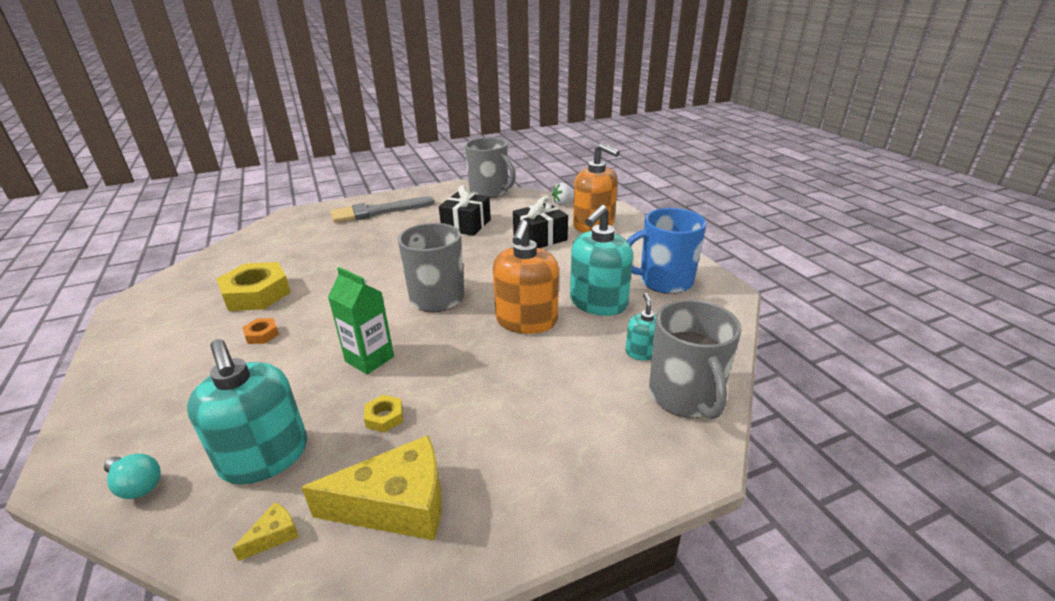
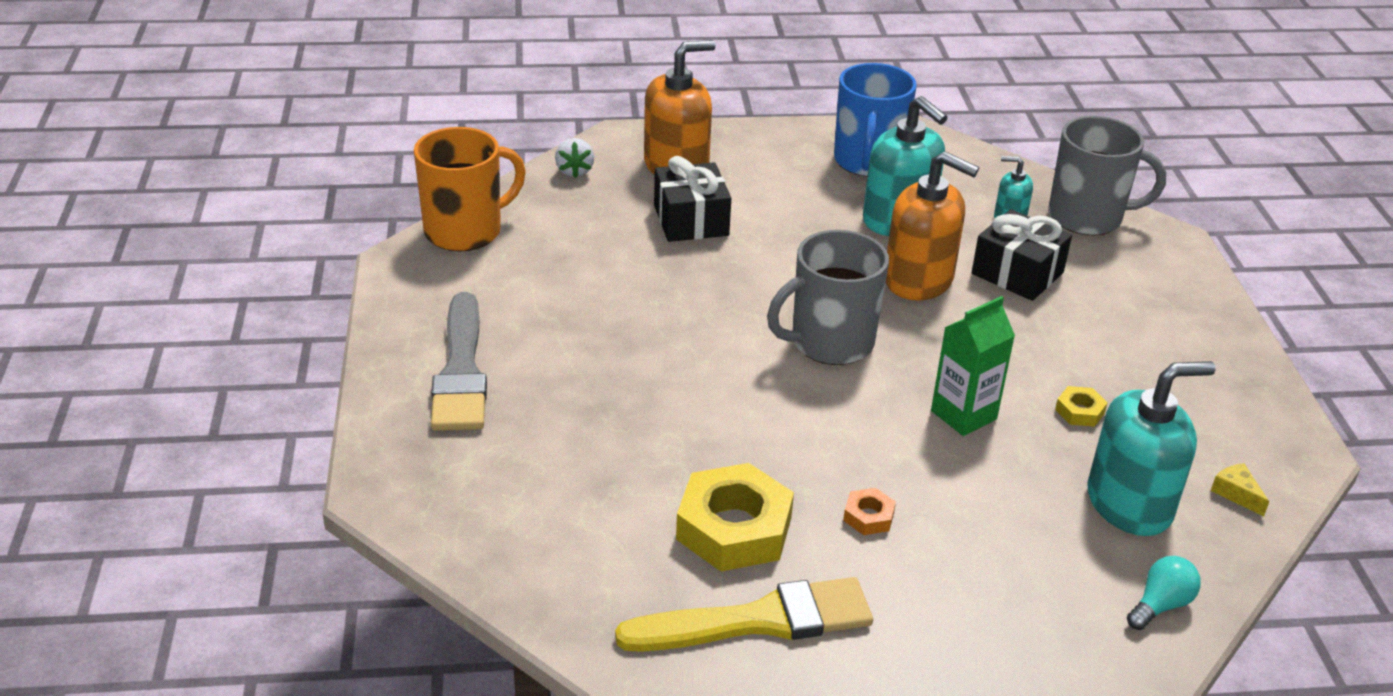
camera: 75 degrees left, 5 degrees up
yellow cheese [301,435,442,540] -> none
black gift [439,185,491,236] -> black gift moved to [972,209,1072,301]
grey mug [465,137,516,198] -> orange mug [414,127,526,251]
none -> yellow brush [615,577,873,652]

